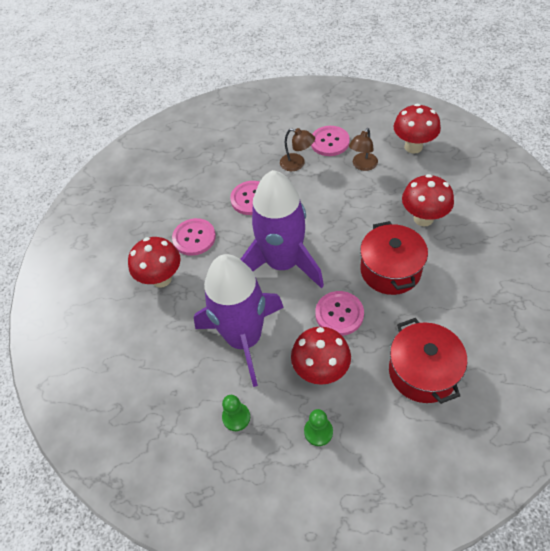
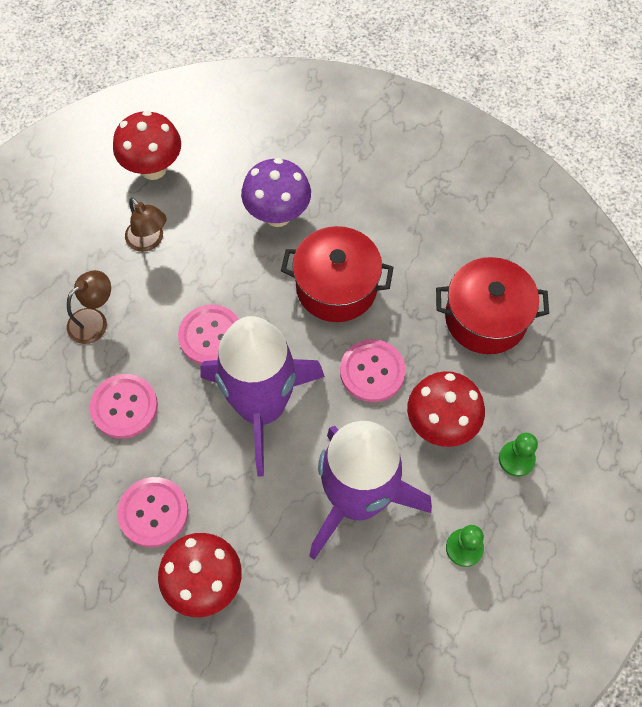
camera: 75 degrees left, 10 degrees up
pink button [311,126,350,156] -> pink button moved to [178,304,239,365]
red mushroom [402,174,454,226] -> purple mushroom [241,158,311,227]

